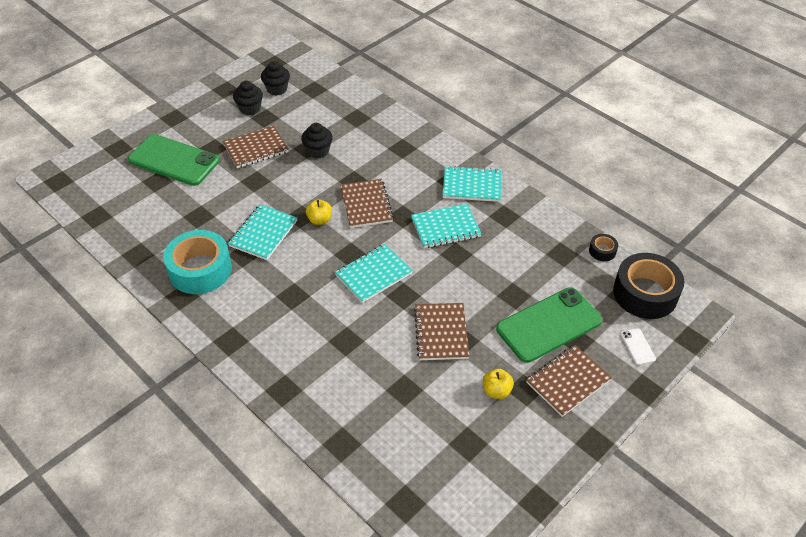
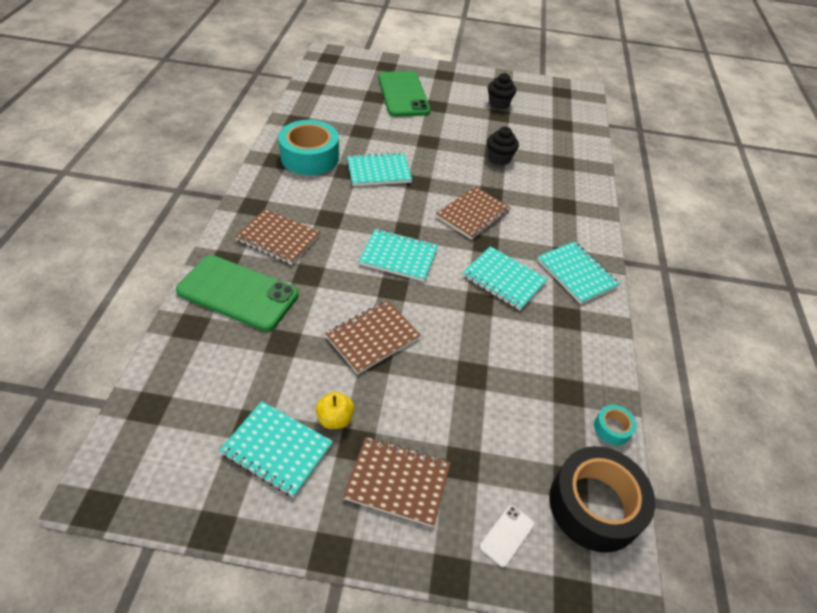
camera: 50 degrees right, 0 degrees up
brown notebook [223,126,289,168] -> brown notebook moved to [235,209,320,265]
black cupcake [261,61,290,95] -> none
yellow apple [306,199,332,225] -> none
green phone [496,287,602,363] -> green phone moved to [176,255,299,331]
black tape [589,234,618,261] -> turquoise tape [594,405,637,445]
none -> turquoise notebook [219,401,333,497]

